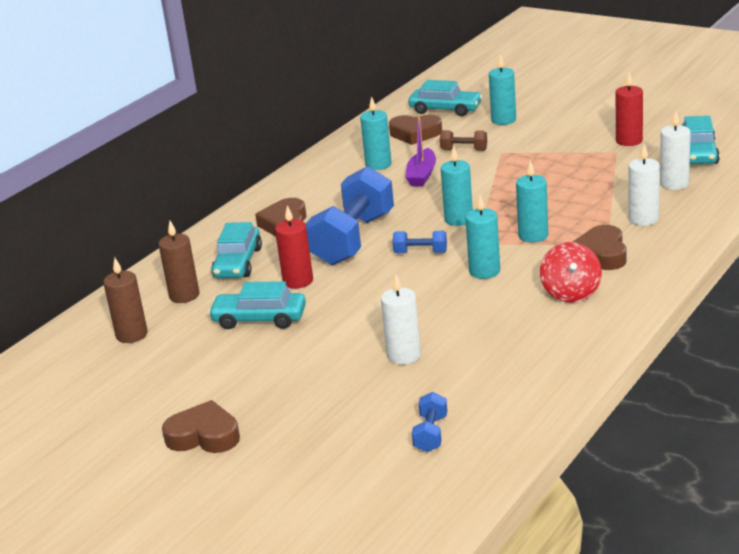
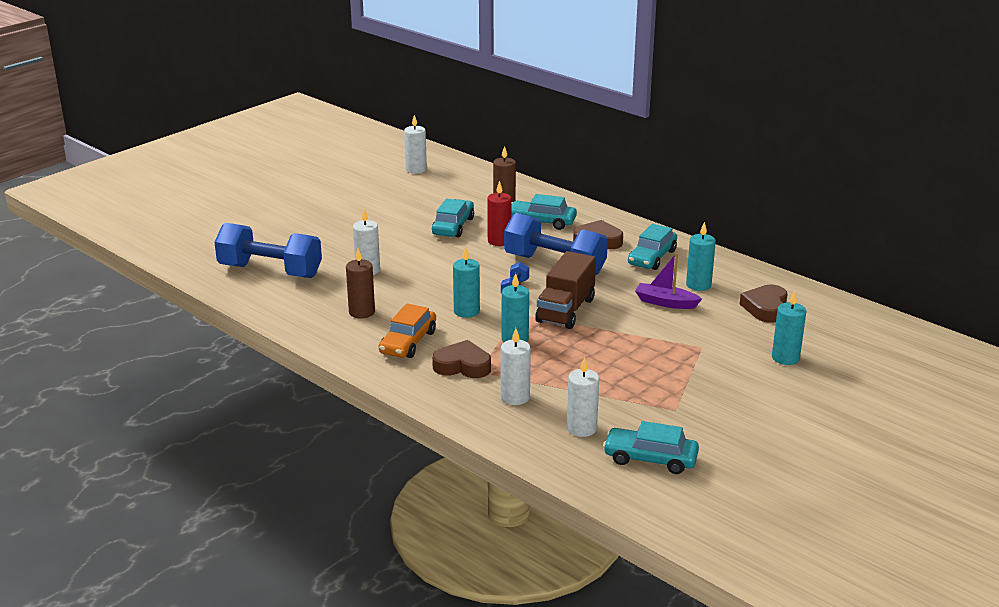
camera: 95 degrees right, 0 degrees up
brown candle [103,258,148,343] -> brown candle moved to [346,248,375,319]
brown heart [162,400,240,453] -> none
turquoise car [408,80,482,116] -> turquoise car moved to [628,224,677,270]
blue dumbbell [412,392,447,452] -> blue dumbbell [214,223,322,278], size x2.32
brown dumbbell [440,130,487,151] -> none
turquoise candle [441,146,473,226] -> brown truck [535,251,596,329]
red spinning top [540,242,602,302] -> orange car [379,304,436,358]
red candle [616,72,643,146] -> none
none -> white candle [404,115,427,174]

